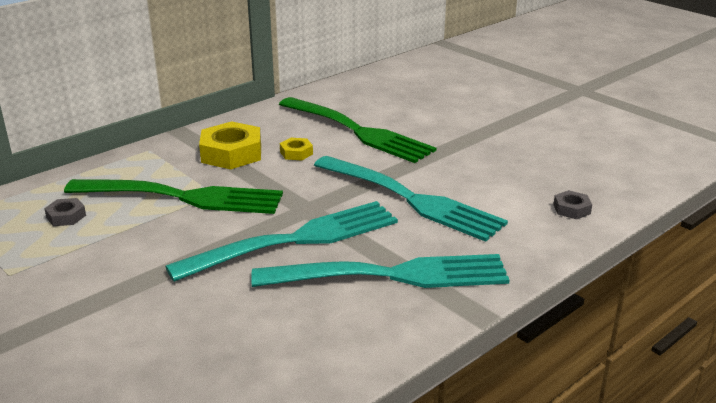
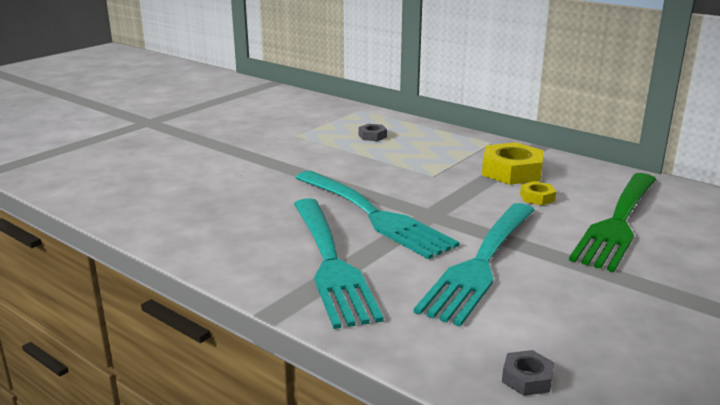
camera: 80 degrees right, 5 degrees down
green fork [64,179,283,214] -> none

